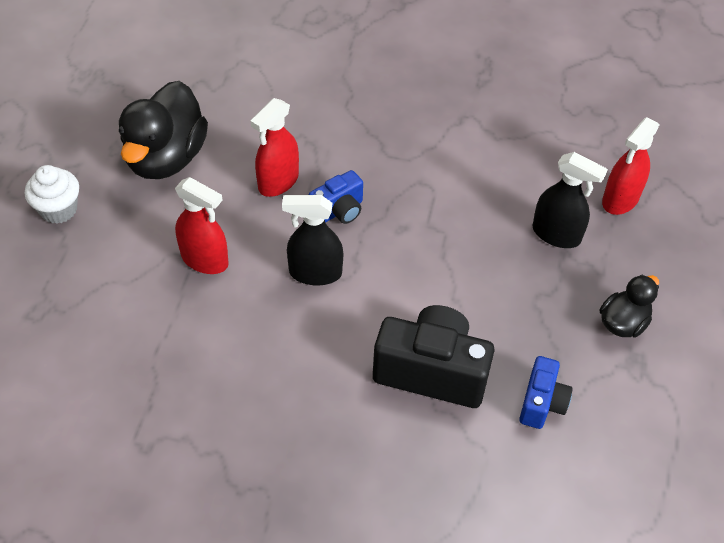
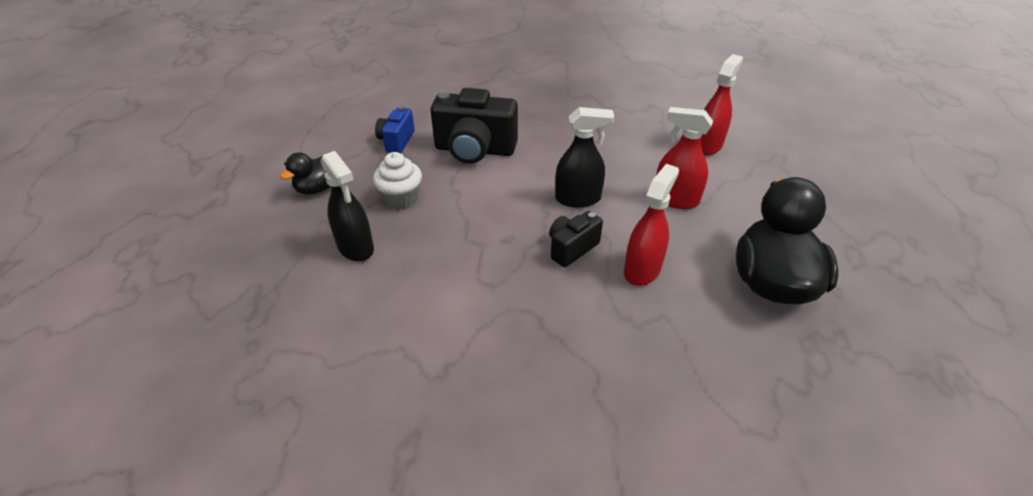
camera: 175 degrees right, 10 degrees down
white cupcake [25,165,79,224] -> white cupcake moved to [373,152,422,210]
blue camera [309,170,363,224] -> black camera [549,211,603,267]
black spray bottle [533,152,608,248] -> black spray bottle turned 150 degrees counterclockwise [321,151,374,262]
red spray bottle [602,117,660,215] -> red spray bottle moved to [701,54,743,156]

